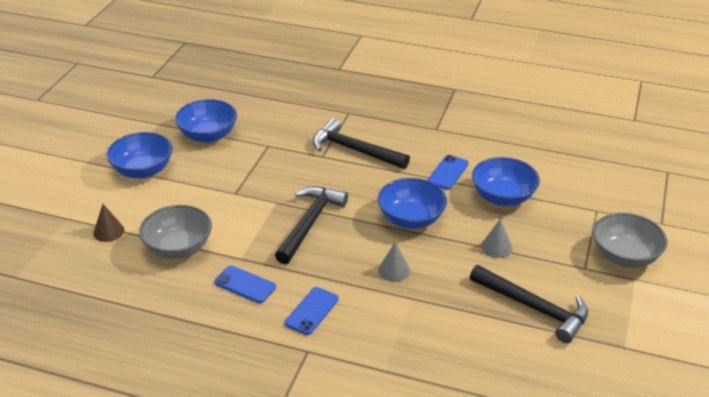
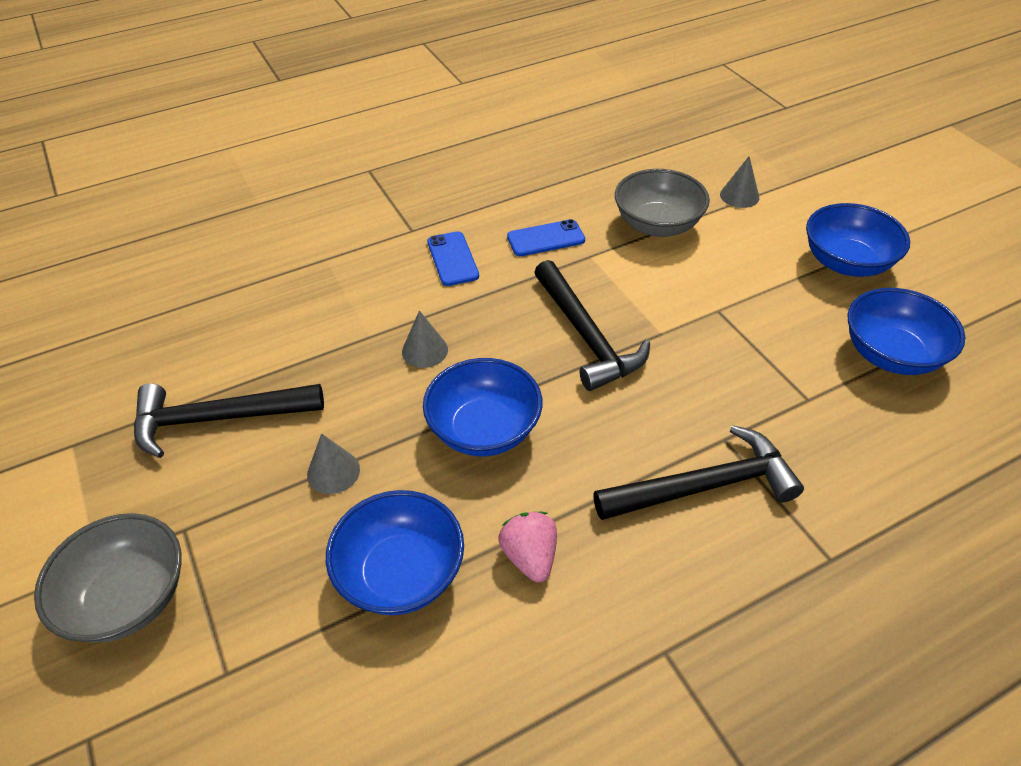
camera: 135 degrees right, 10 degrees up
brown cone [93,204,124,242] -> grey cone [720,156,759,208]
blue phone [428,155,469,190] -> pink strawberry [498,512,557,582]

